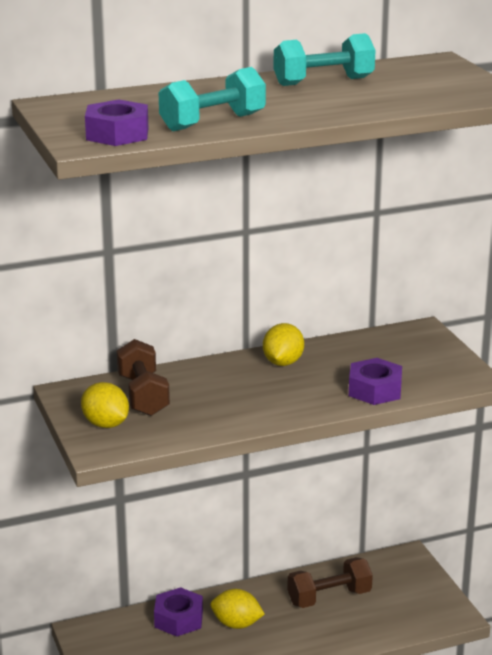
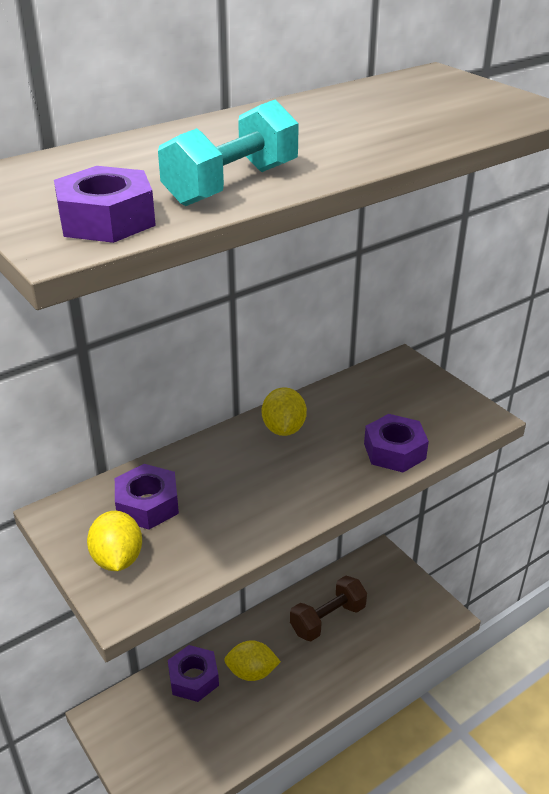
camera: 15 degrees left, 10 degrees up
yellow lemon [81,382,129,428] -> yellow lemon turned 45 degrees clockwise [87,511,142,571]
brown dumbbell [117,339,170,416] -> purple nut [115,464,179,529]
turquoise dumbbell [274,33,376,86] -> none

